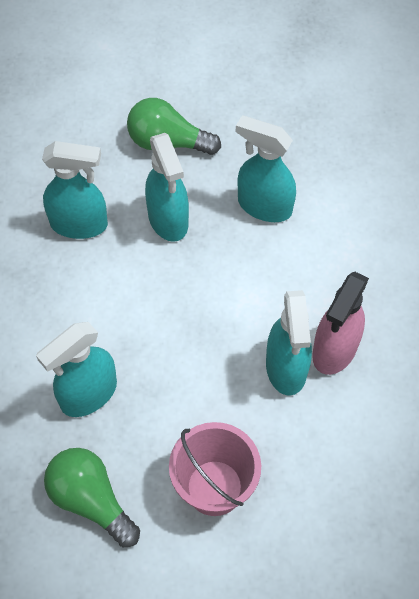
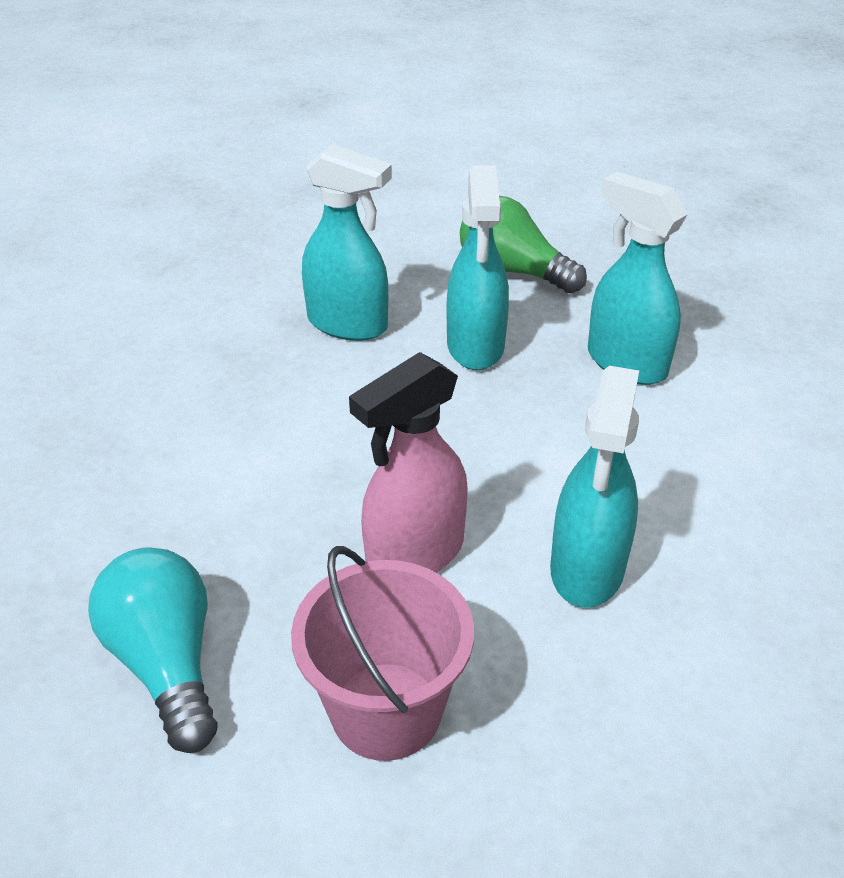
camera: 20 degrees right, 20 degrees down
turquoise spray bottle [36,322,117,417] -> none
green light bulb [44,448,140,547] -> turquoise light bulb [88,547,218,753]
pink spray bottle [312,272,369,375] -> pink spray bottle moved to [349,352,468,573]

